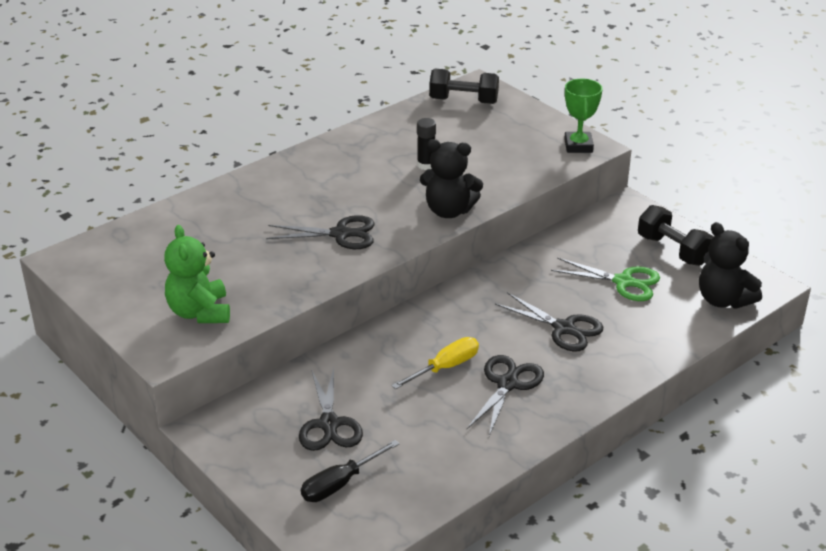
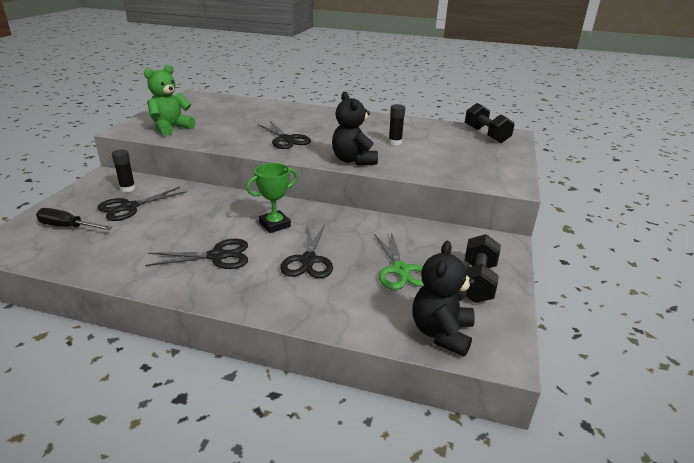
camera: 55 degrees right, 5 degrees down
yellow screwdriver [391,337,479,389] -> none
green trophy [564,78,603,153] -> green trophy moved to [246,163,298,233]
none -> black glue stick [112,149,136,192]

